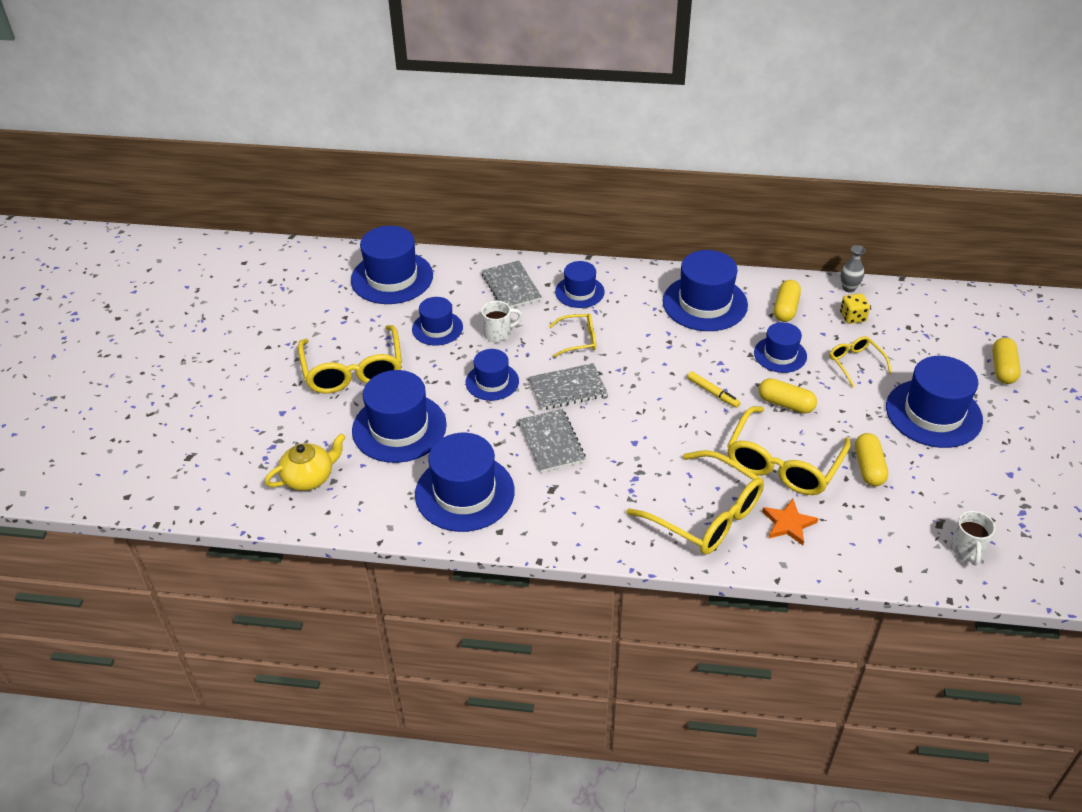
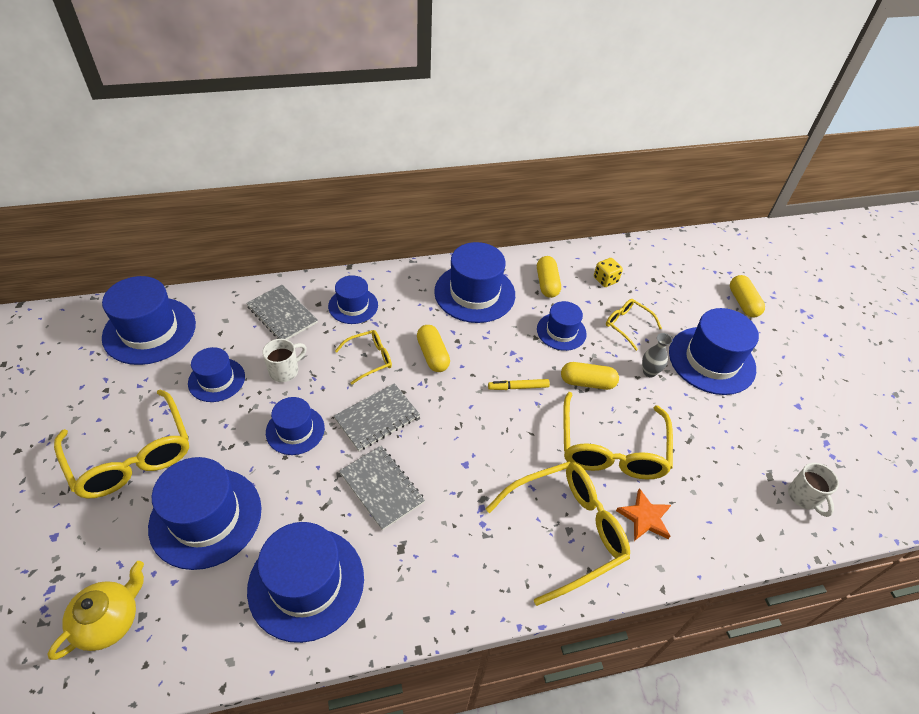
camera: 25 degrees left, 5 degrees up
yellow glasses [626,450,764,555] -> yellow glasses turned 45 degrees counterclockwise [486,461,630,606]
yellow marker [687,372,740,408] -> yellow marker turned 150 degrees clockwise [488,379,550,390]
grey vase [841,245,866,292] -> grey vase moved to [642,333,672,377]
yellow capsule [855,433,888,486] -> yellow capsule moved to [417,325,450,372]

